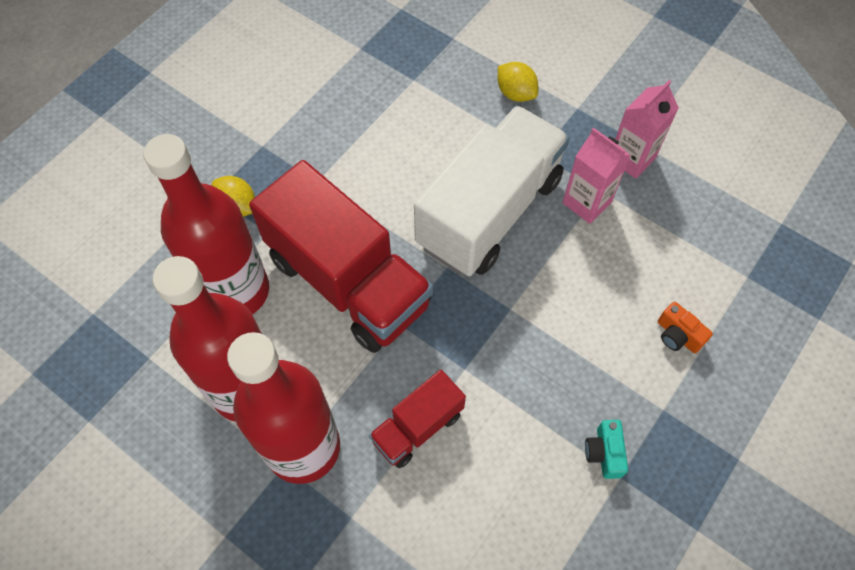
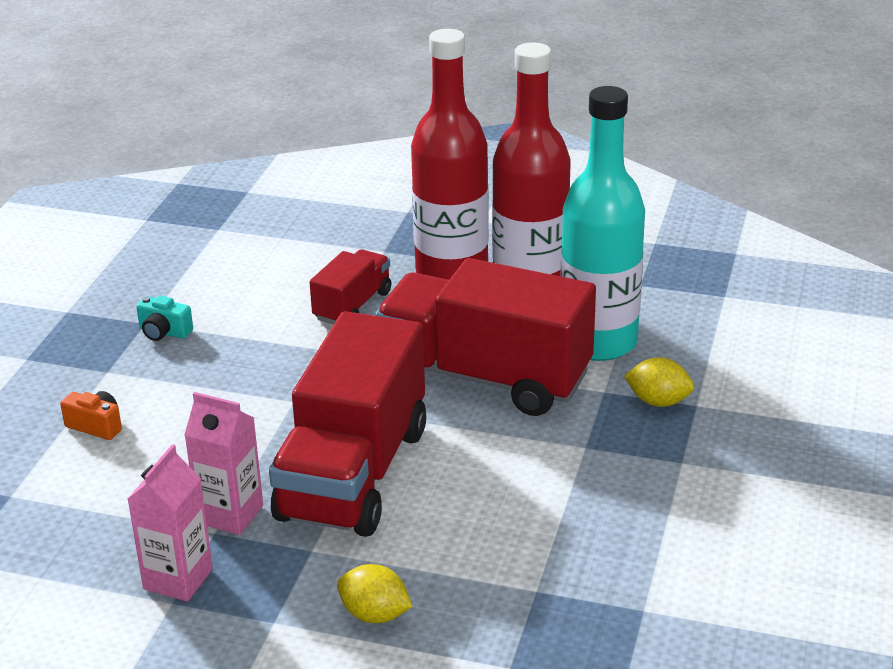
camera: 160 degrees right, 30 degrees down
red bottle [143,134,269,314] -> turquoise bottle [560,86,645,361]
white truck [414,106,570,276] -> red truck [269,311,426,537]
turquoise camera [585,420,628,479] -> turquoise camera turned 135 degrees clockwise [136,296,193,341]

